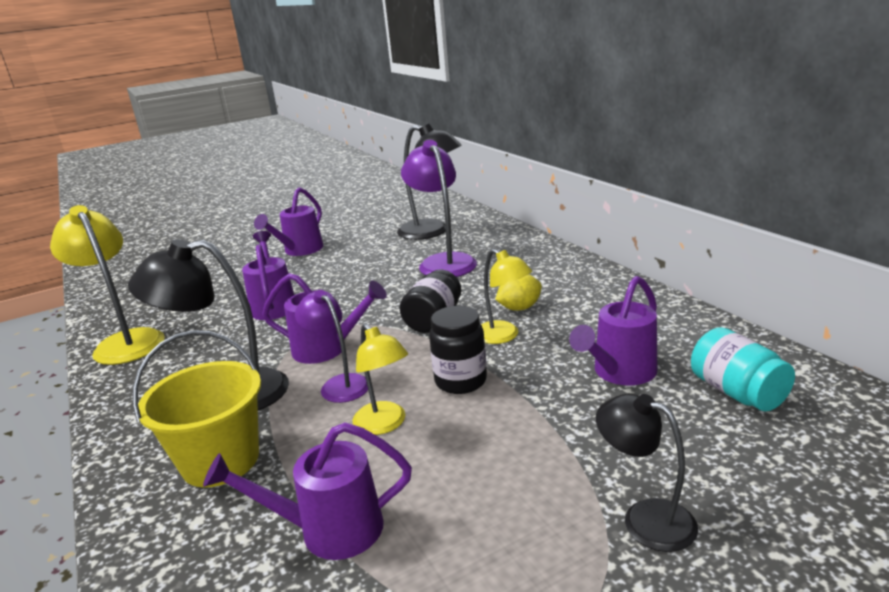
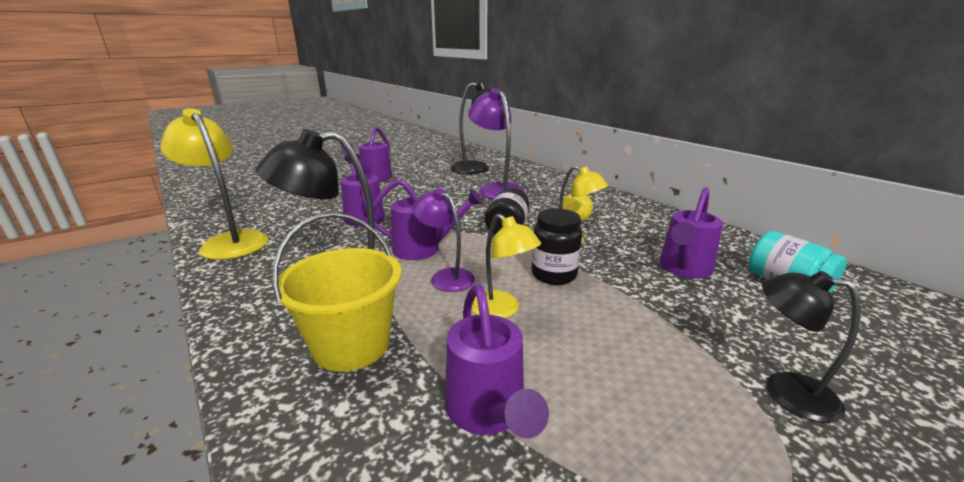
camera: 10 degrees left, 0 degrees up
purple watering can [203,422,412,560] -> purple watering can turned 90 degrees counterclockwise [445,284,549,438]

